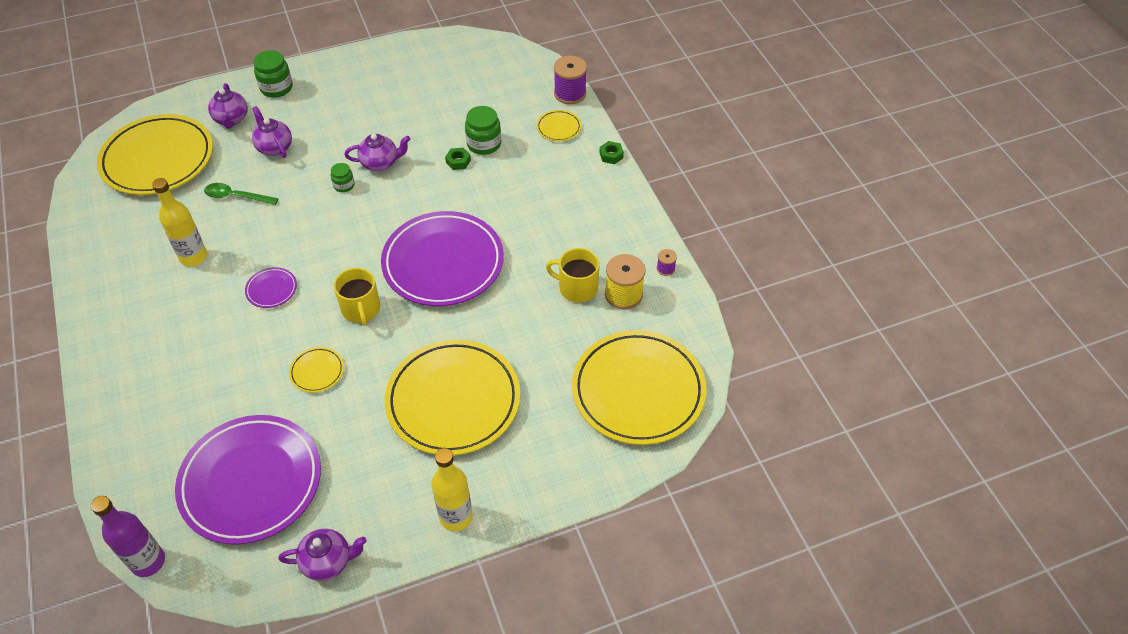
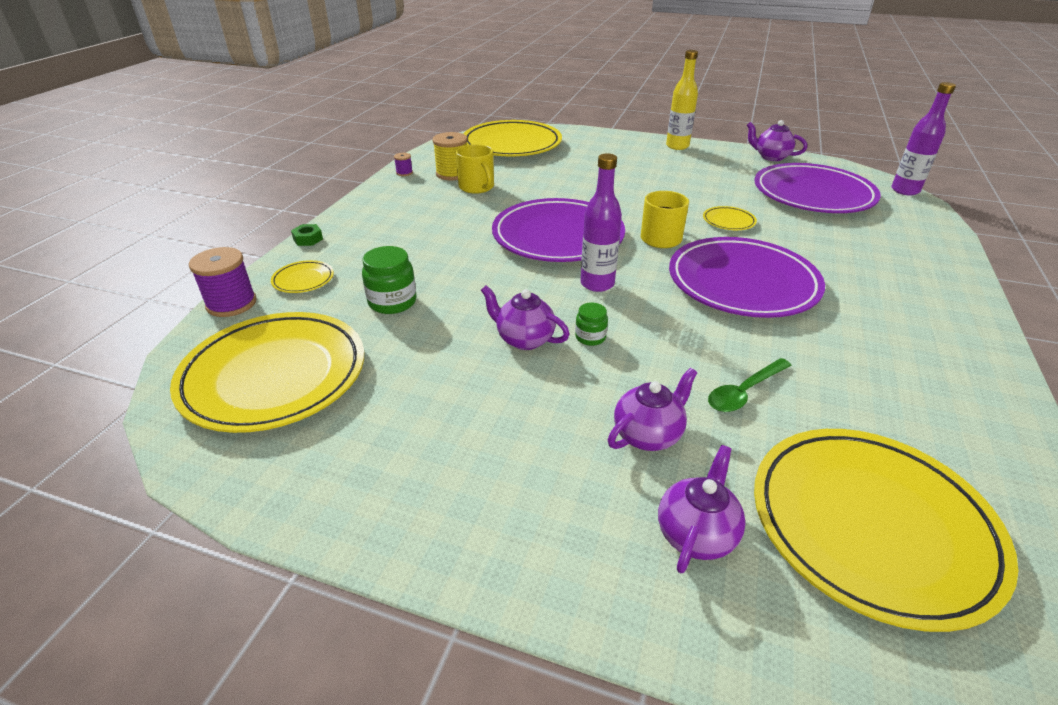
camera: 140 degrees left, 15 degrees down
yellow bottle [152,178,207,267] -> none
green spoon [204,183,279,205] -> green spoon turned 90 degrees clockwise [708,358,792,412]
purple plate [245,267,297,308] -> purple plate [669,237,825,318], size x2.43
purple teapot [252,106,292,158] -> purple teapot turned 135 degrees counterclockwise [608,368,698,451]
green jar [254,50,293,98] -> none
yellow plate [385,339,520,456] -> yellow plate moved to [170,312,364,433]
green nut [445,148,471,170] -> none
none -> purple bottle [581,153,622,292]

